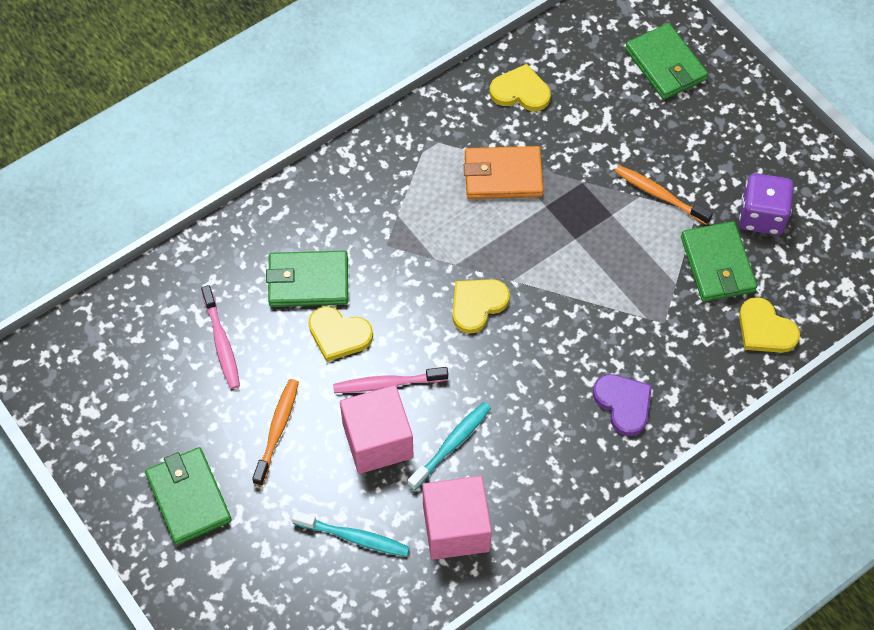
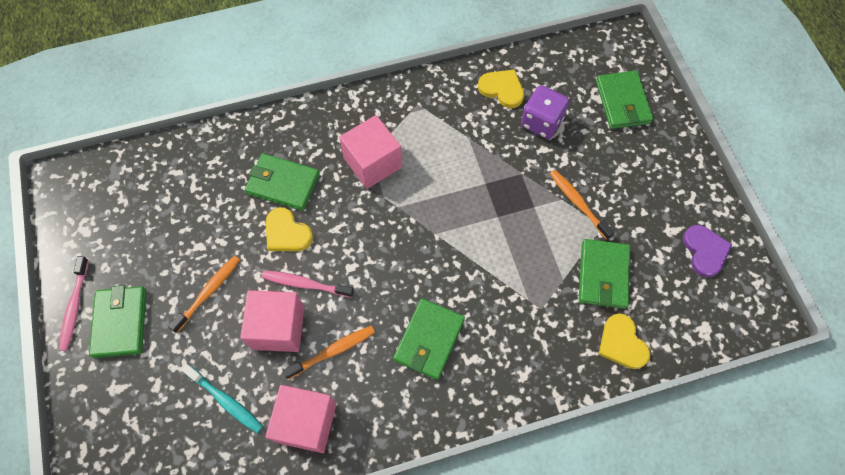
camera: 20 degrees right, 5 degrees up
pink toothbrush [201,285,240,389] -> pink toothbrush moved to [59,256,89,351]
turquoise toothbrush [408,402,491,490] -> orange toothbrush [283,326,375,379]
yellow heart [453,279,510,334] -> none
orange wallet [464,146,544,199] -> none
purple heart [593,374,652,436] -> purple heart moved to [683,225,733,277]
purple dice [739,173,794,235] -> purple dice moved to [521,85,569,139]
none -> pink cube [339,115,402,189]
none -> green wallet [393,298,465,380]

